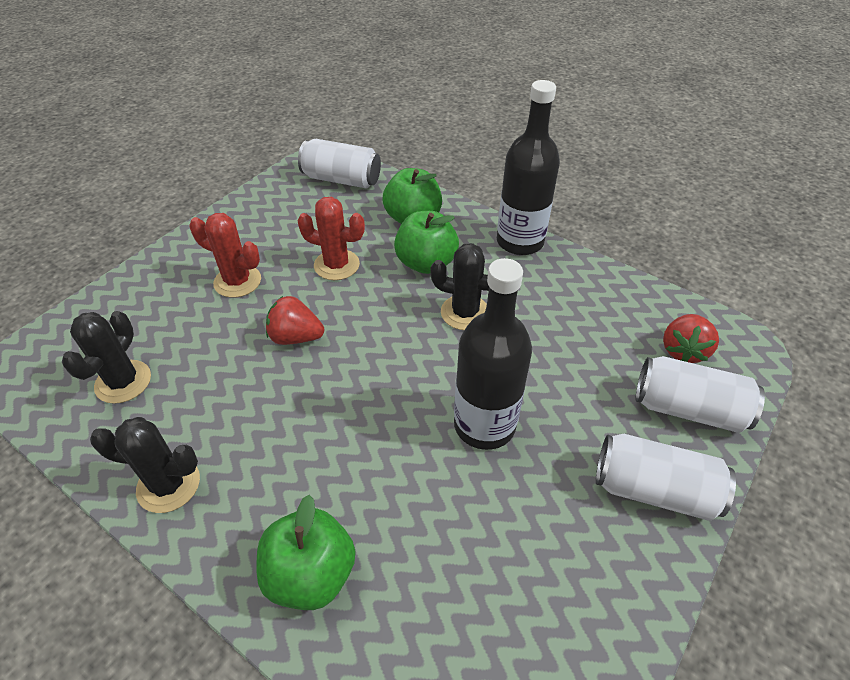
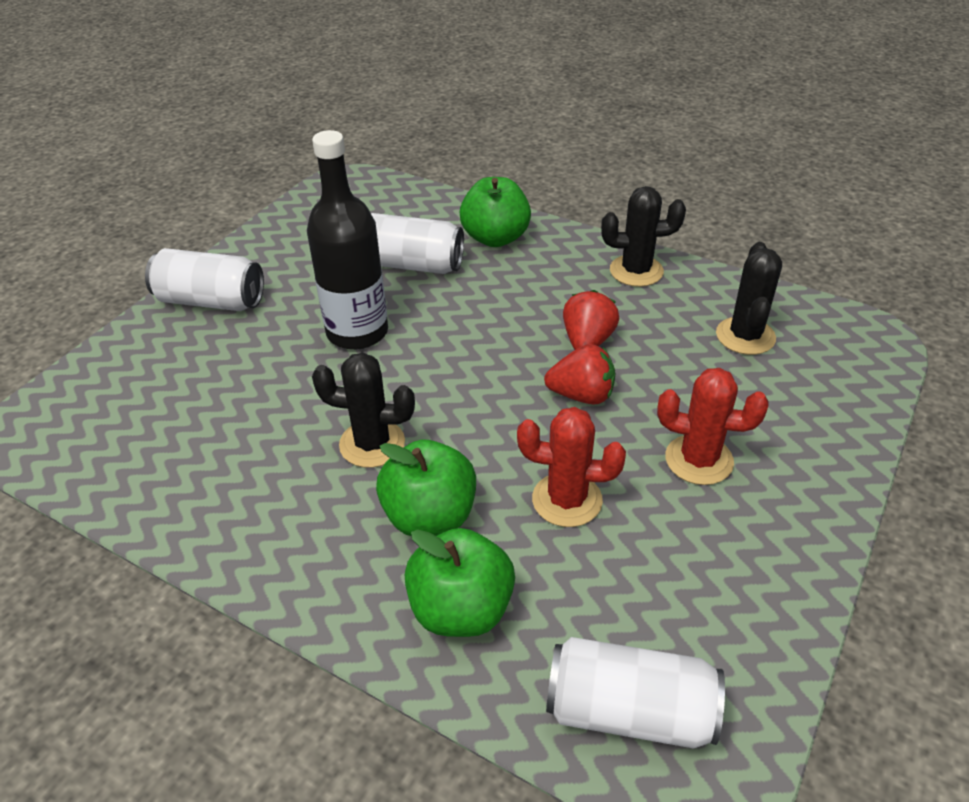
camera: 175 degrees right, 5 degrees down
black bottle [497,80,560,255] -> none
white can [636,356,765,433] -> white can moved to [371,213,464,274]
red strawberry [663,314,719,363] -> red strawberry moved to [563,290,619,350]

